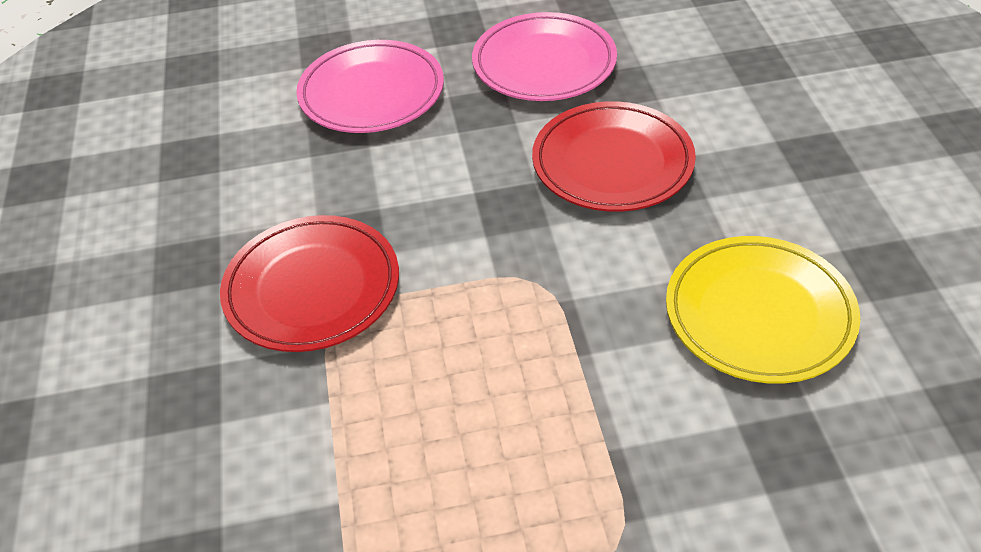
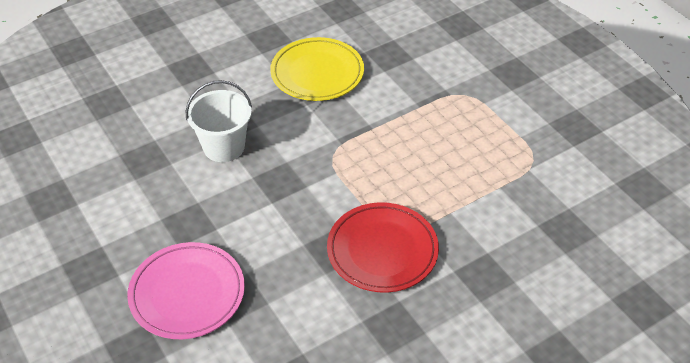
camera: 115 degrees left, 0 degrees up
pink plate [472,12,617,101] -> none
red plate [532,101,696,212] -> white bucket [186,80,252,162]

